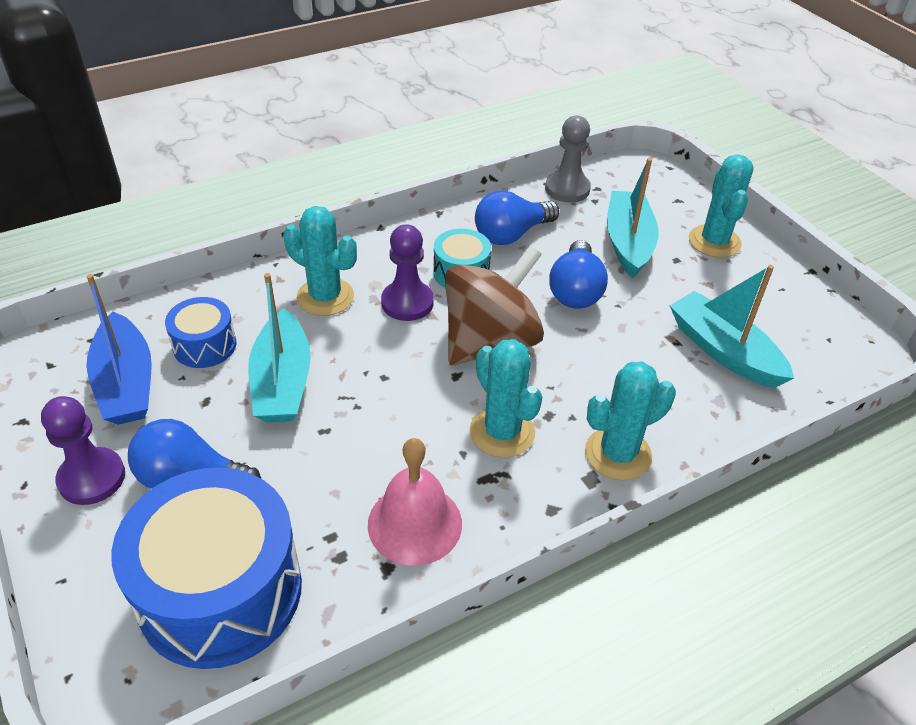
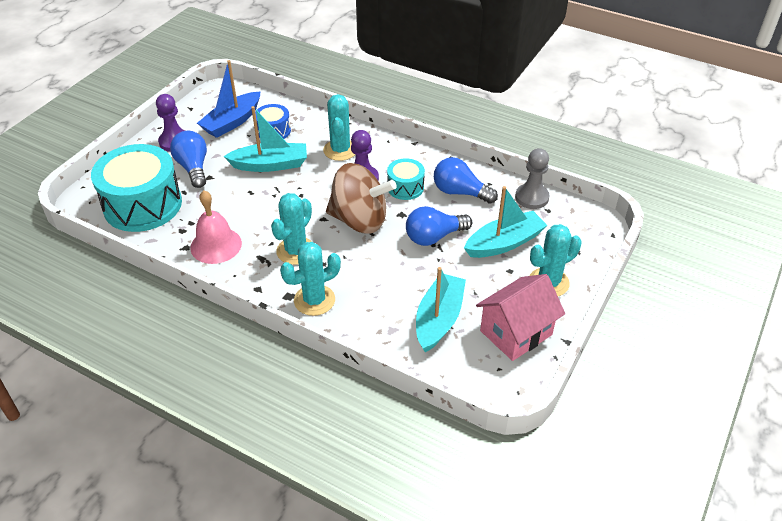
camera: 60 degrees right, 0 degrees up
blue drum [111,467,302,669] -> turquoise drum [91,144,182,232]
turquoise boat [248,273,311,422] -> turquoise boat turned 150 degrees counterclockwise [224,106,307,172]
turquoise cactus [585,361,676,480] -> turquoise cactus turned 60 degrees counterclockwise [280,242,341,316]
none -> pink house [476,274,565,361]

